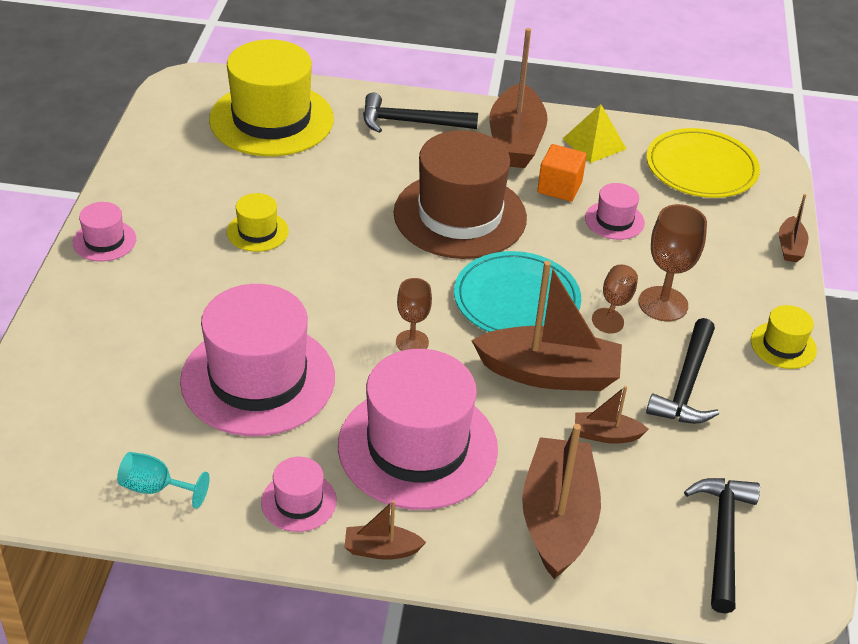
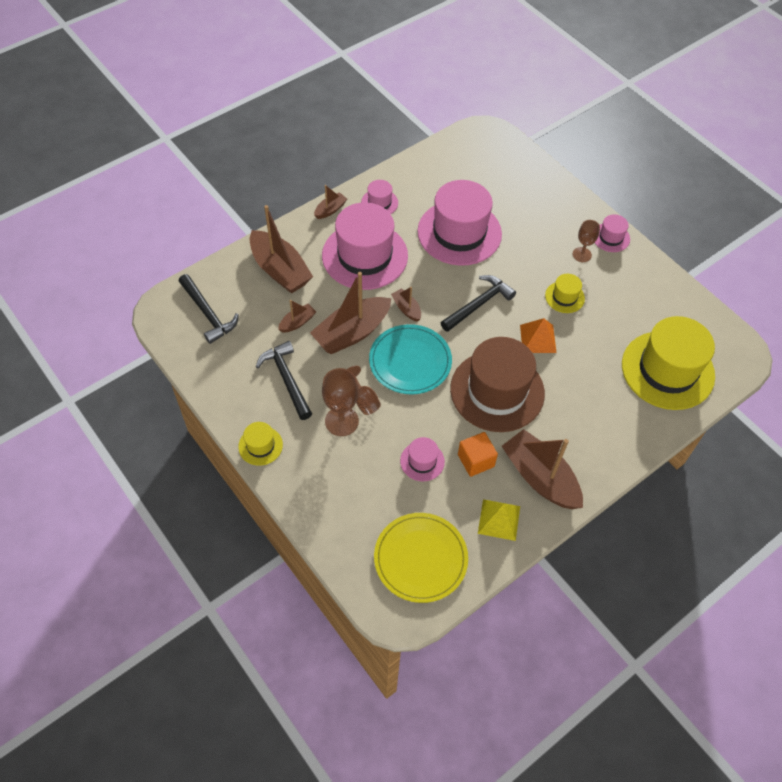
camera: 135 degrees right, 15 degrees up
turquoise goblet [117,452,210,509] -> none
black hammer [363,93,478,133] -> black hammer moved to [441,275,516,332]
brown goblet [396,278,432,351] -> brown goblet moved to [573,220,600,262]
brown boat [779,194,809,262] -> brown boat moved to [391,287,421,322]
none -> orange pyramid [520,318,557,353]

